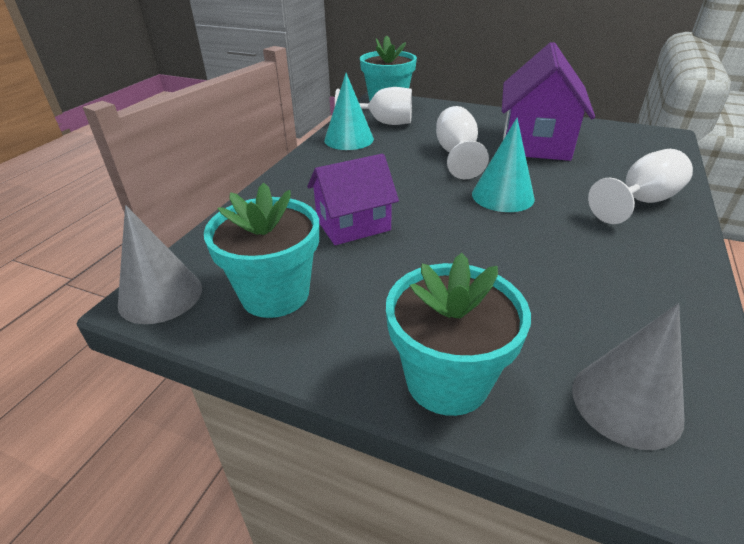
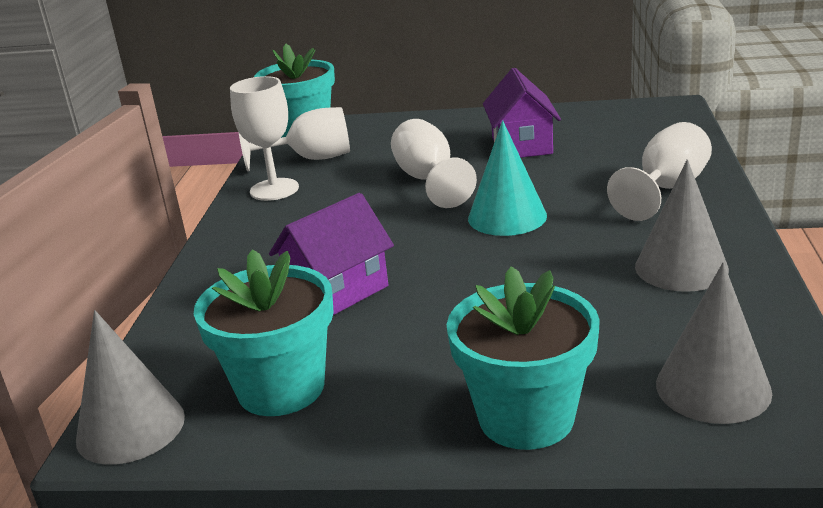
camera: 15 degrees left, 10 degrees down
turquoise cone [324,73,374,150] -> white goblet [230,76,299,201]
purple house [502,42,595,161] -> purple house [483,68,561,158], size x0.63
none -> grey cone [635,159,729,292]

